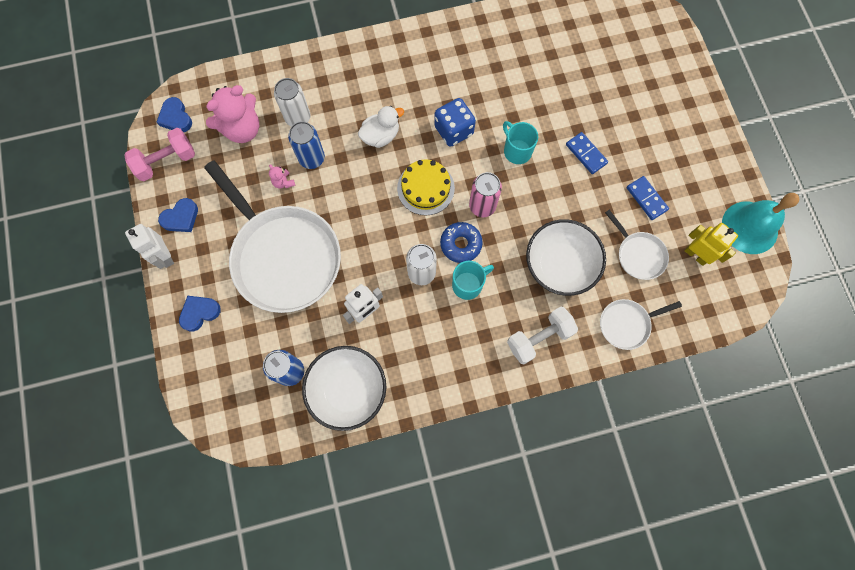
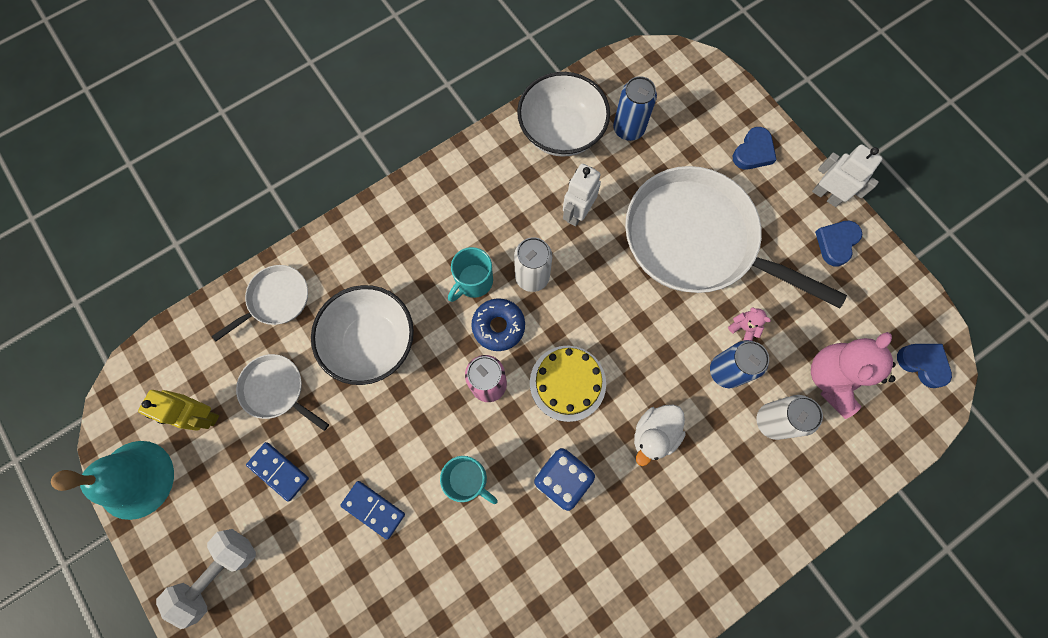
camera: 160 degrees right, 0 degrees up
pink dumbbell [124,128,195,181] -> none
white dumbbell [507,307,578,364] -> white dumbbell moved to [156,529,256,629]

